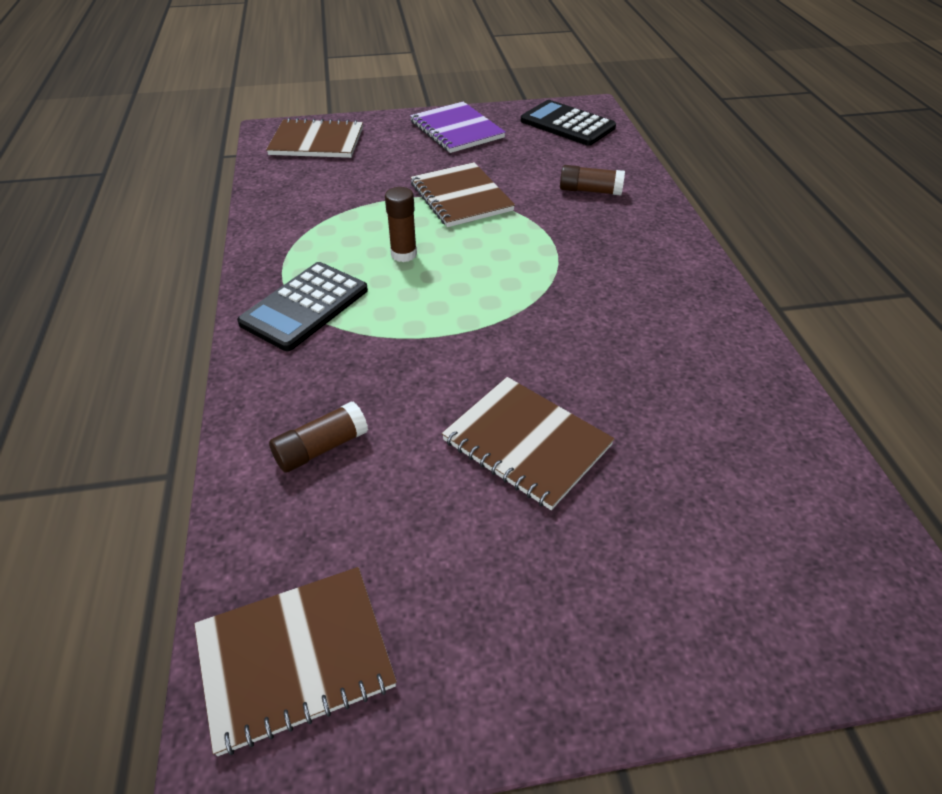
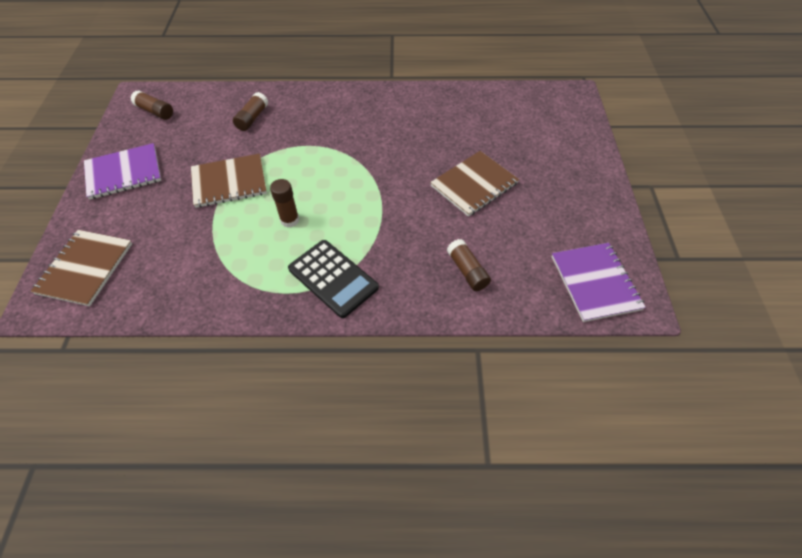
camera: 80 degrees left, 10 degrees up
brown notebook [194,567,397,756] -> purple notebook [552,243,646,322]
black calculator [521,100,616,146] -> brown glue stick [130,90,173,120]

